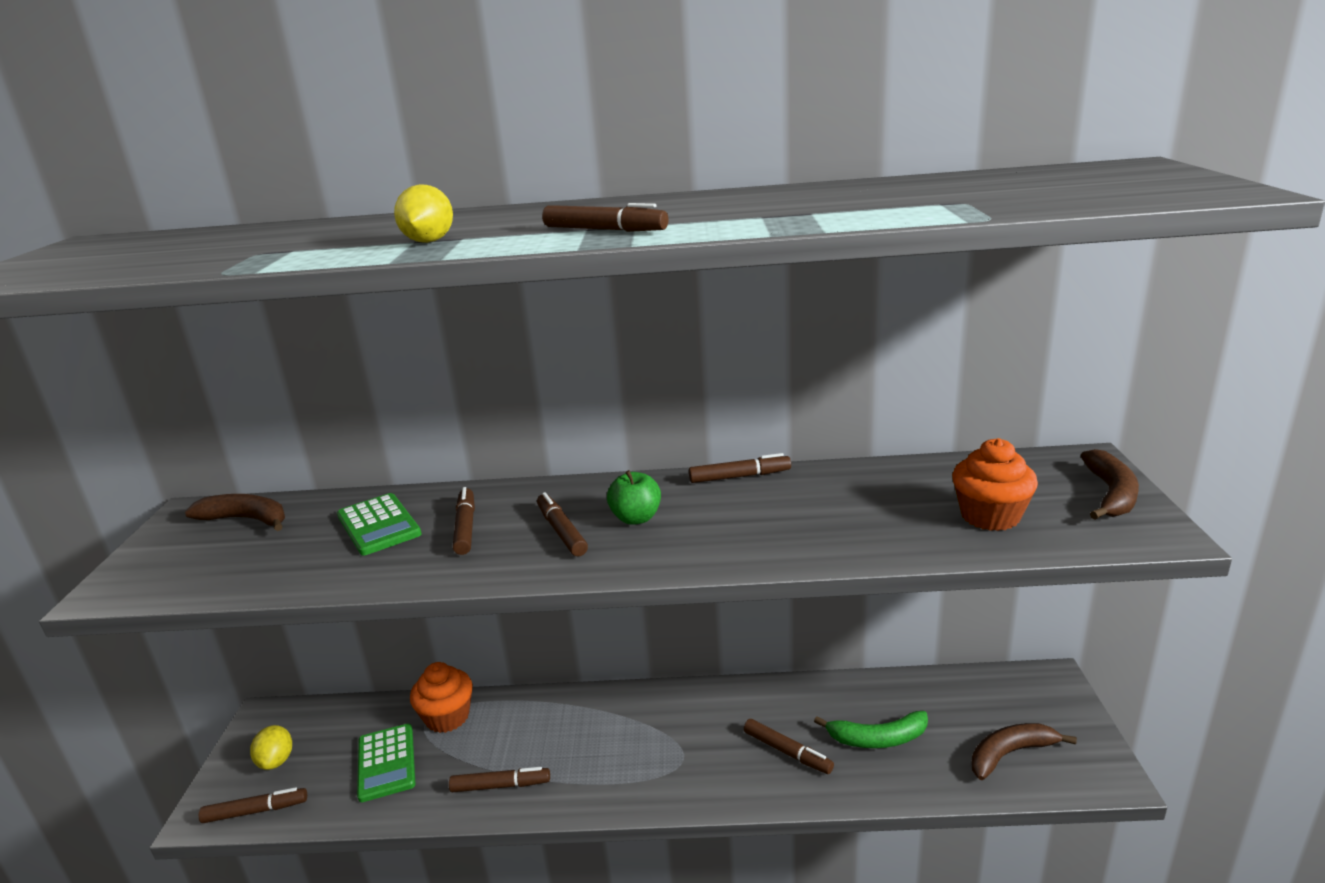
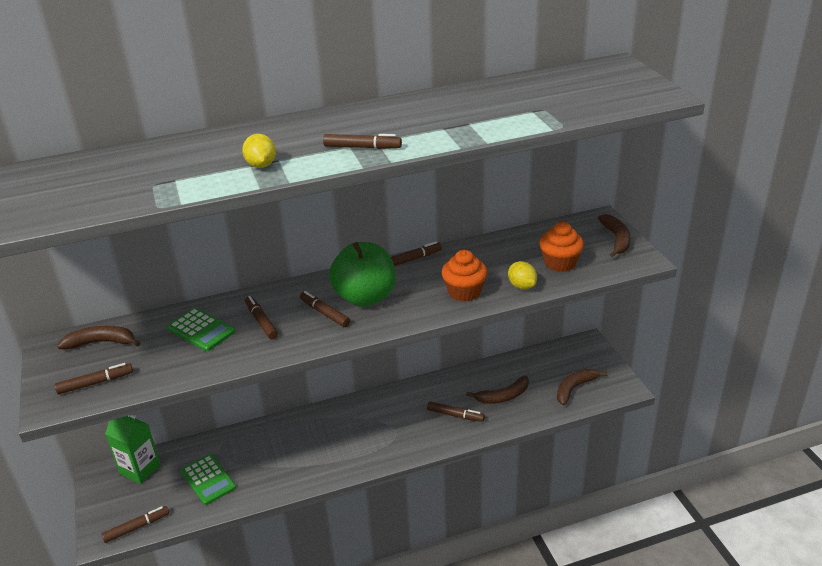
camera: 20 degrees left, 10 degrees up
yellow lemon [250,725,292,770] -> yellow lemon moved to [508,261,537,289]
orange cupcake [410,662,473,733] -> orange cupcake moved to [442,250,487,302]
brown marker [449,767,550,792] -> brown marker moved to [55,363,133,394]
green apple [607,470,661,525] -> green apple [329,242,396,307], size x2.00
green banana [814,711,928,748] -> brown banana [466,375,529,404]
none -> green carton [105,415,161,484]

